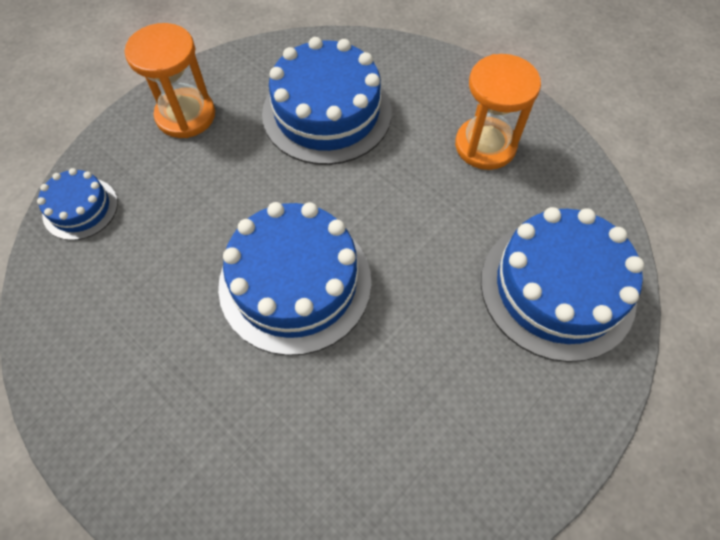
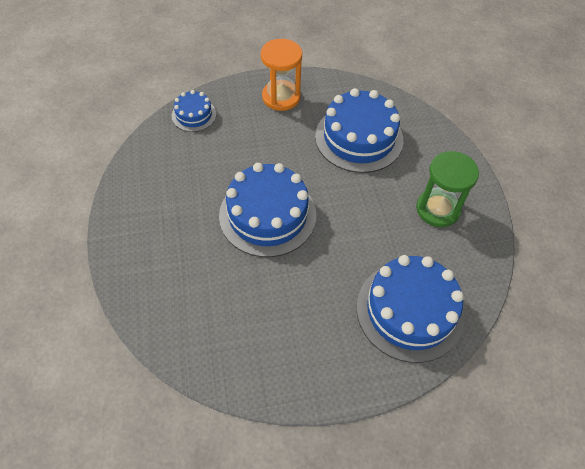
camera: 35 degrees right, 5 degrees down
orange hourglass [455,54,541,170] -> green hourglass [416,151,479,227]

